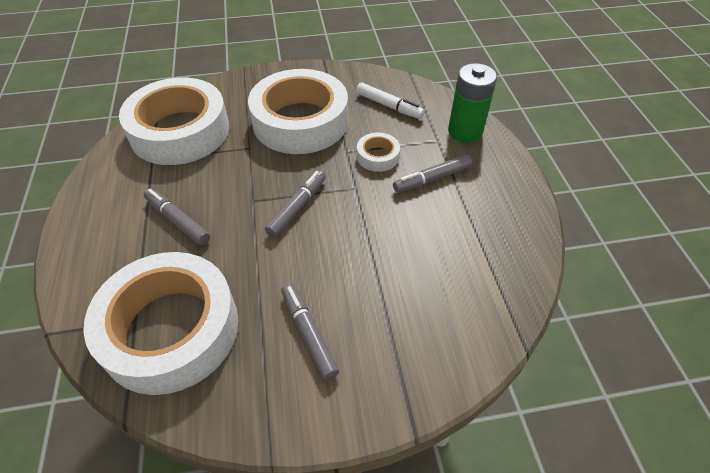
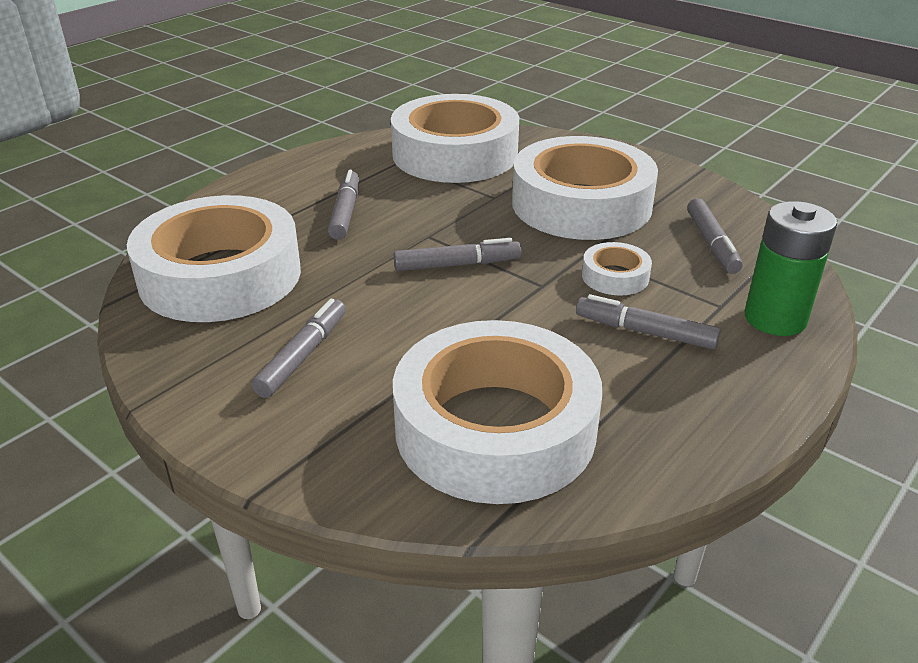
camera: 50 degrees right, 15 degrees down
white marker [356,82,425,119] -> grey marker [687,198,743,274]
none -> white tape [393,320,602,504]

